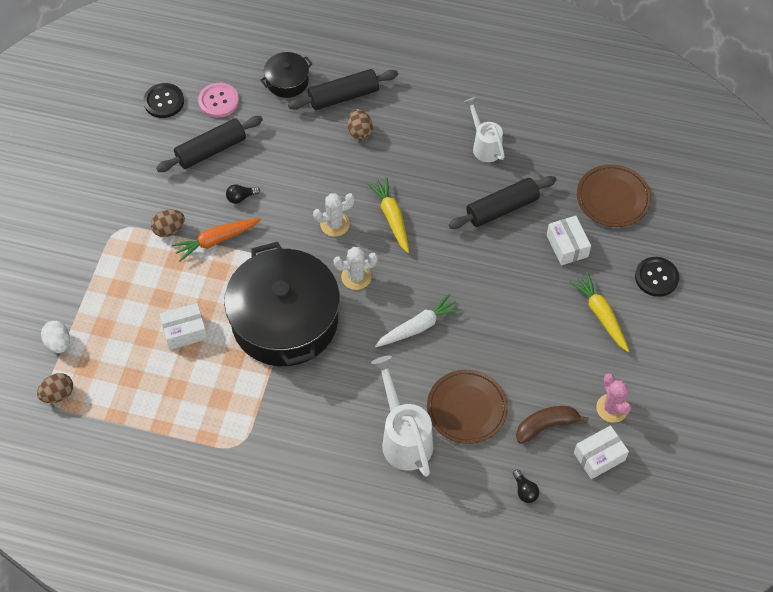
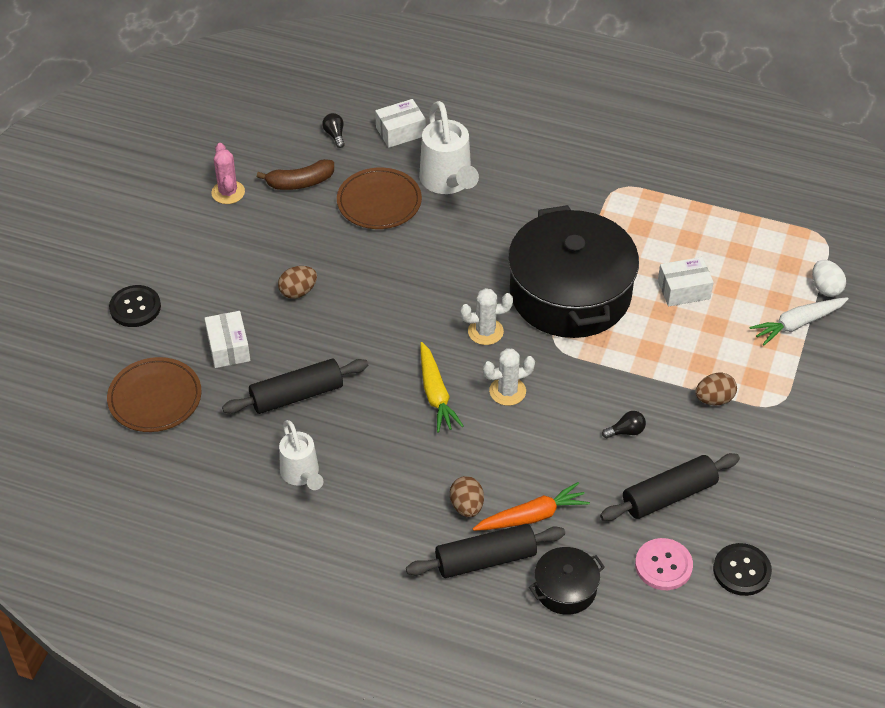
camera: 175 degrees left, 10 degrees down
brown egg [37,373,73,403] -> brown egg moved to [278,266,317,299]
orange carrot [172,218,261,262] -> orange carrot moved to [473,482,590,531]
white carrot [375,294,462,347] -> white carrot moved to [749,297,849,345]
yellow carrot [570,273,629,352] -> none
white box [574,425,629,479] -> white box moved to [375,99,426,148]

